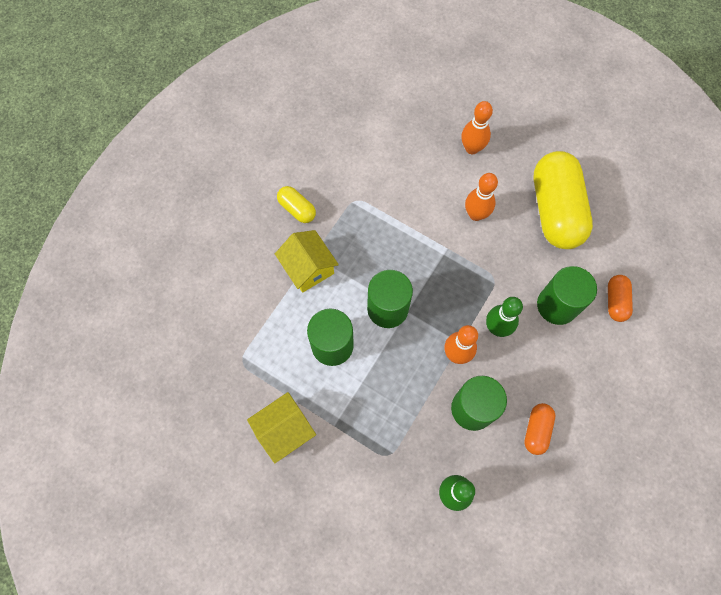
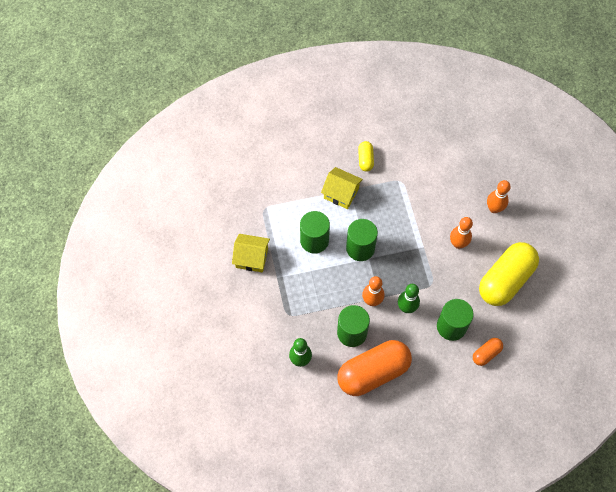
camera: 45 degrees right, 5 degrees down
yellow house [275,230,339,293] -> yellow house turned 75 degrees counterclockwise [321,167,363,209]
orange capsule [525,403,555,455] -> orange capsule [337,340,412,396], size x2.19

